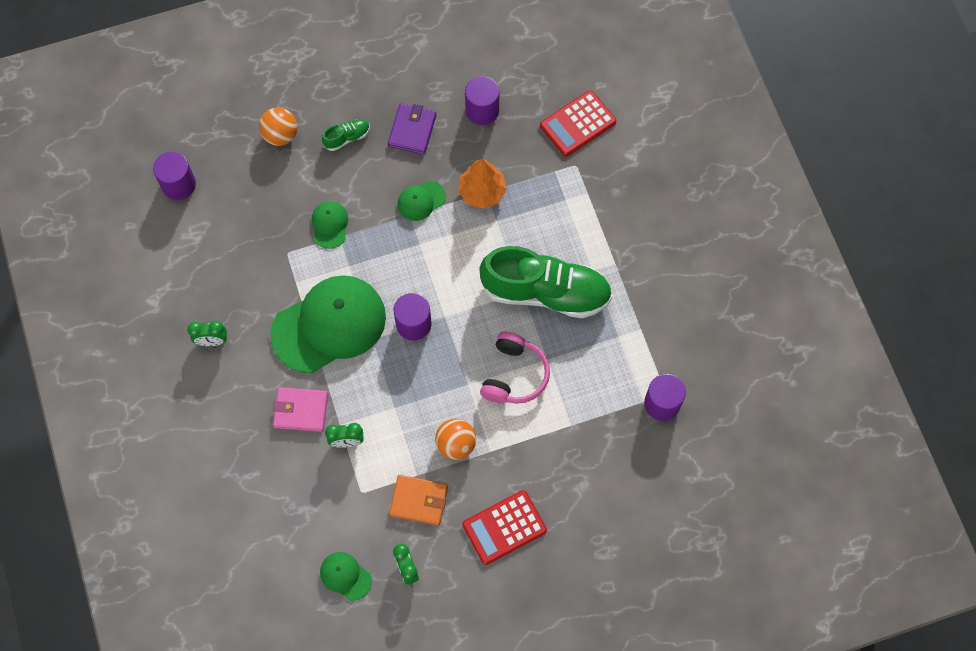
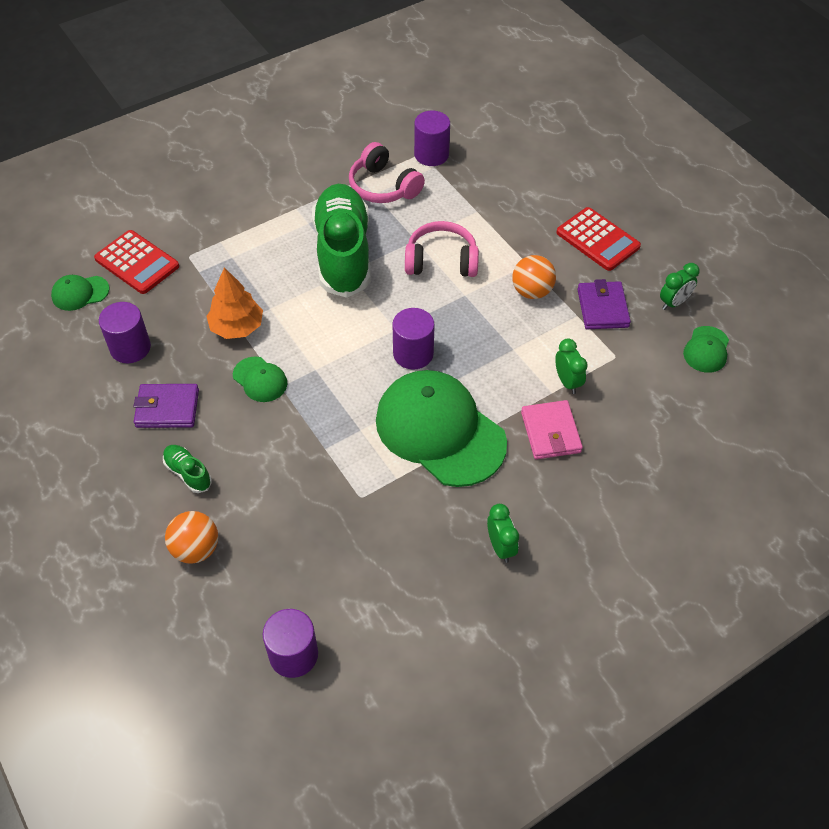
camera: 105 degrees left, 15 degrees down
green cap [312,201,348,249] -> green cap moved to [51,275,109,311]
orange wallet [389,475,448,526] -> purple wallet [577,279,631,329]
none -> pink headphones [349,142,425,203]

